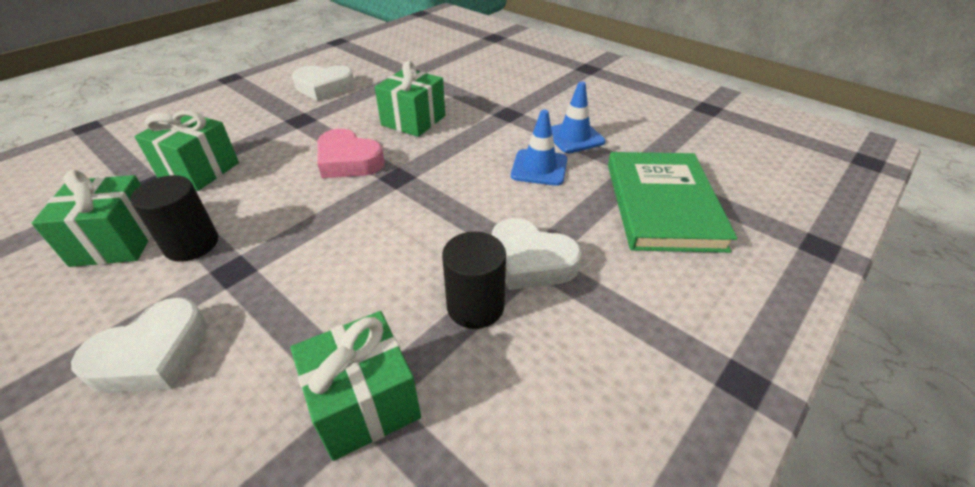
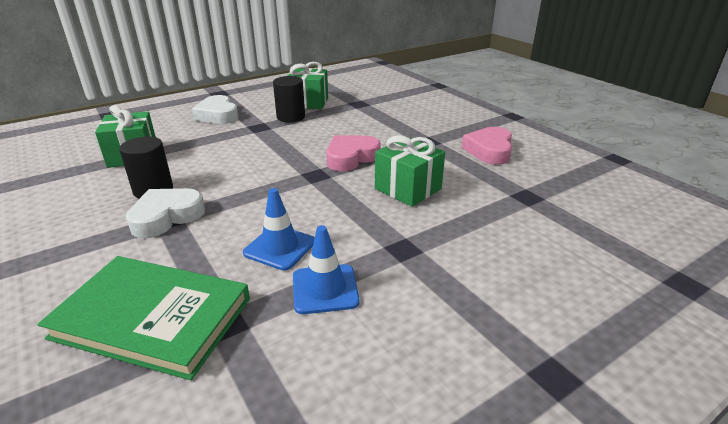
camera: 105 degrees right, 10 degrees down
green gift [135,110,239,191] -> none
white heart [292,65,355,101] -> pink heart [462,127,512,165]

